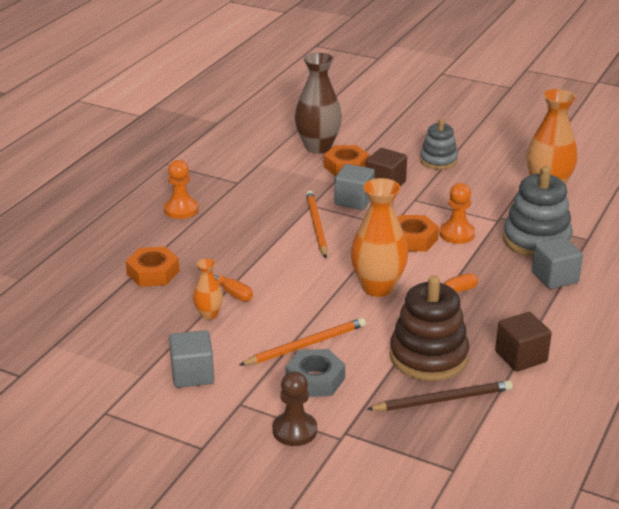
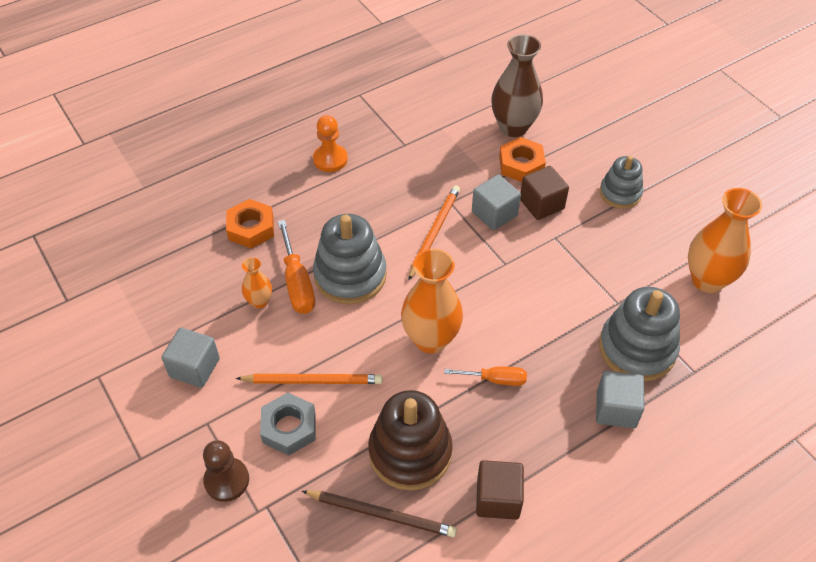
camera: 30 degrees right, 20 degrees up
orange screwdriver [197,268,253,301] -> orange screwdriver [278,220,315,314], size x1.55
orange nut [397,215,439,252] -> none
orange pawn [439,183,475,244] -> none
none -> grey stacking toy [313,214,387,304]

